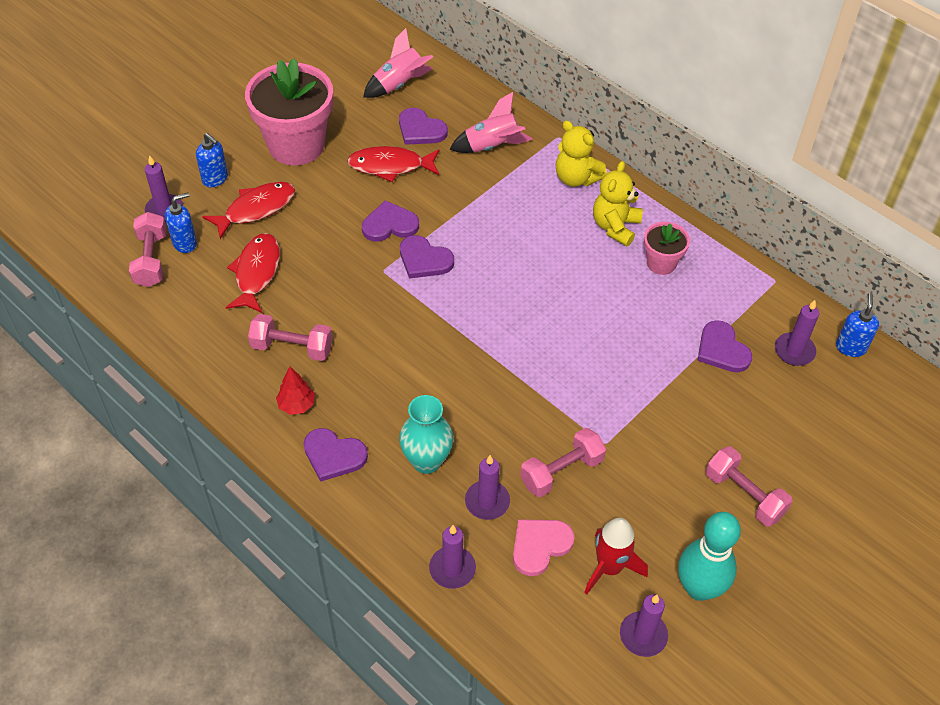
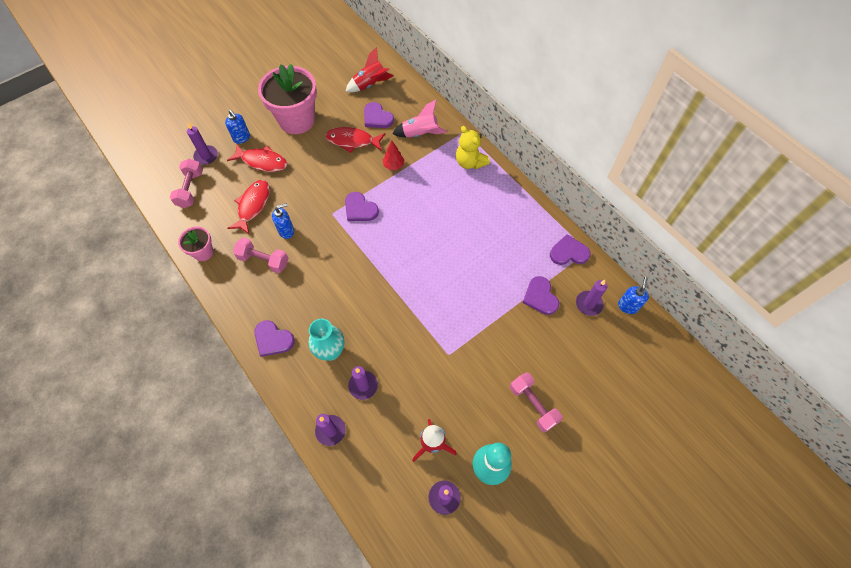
camera: 10 degrees right, 10 degrees up
blue soap dispenser [165,193,197,253] -> blue soap dispenser moved to [272,203,294,239]
red fish [203,182,295,239] -> red fish turned 45 degrees clockwise [227,144,288,172]
red tree [276,367,315,415] -> red tree moved to [383,141,404,170]
purple heart [362,200,419,242] -> purple heart moved to [550,234,590,265]
pink rocket [363,28,433,98] -> red rocket [345,47,394,92]
pink heart [513,519,575,576] -> none
pink dumbbell [520,428,606,497] -> none
yellow teddy bear [593,161,643,246] -> none
pink flower pot [644,222,690,275] -> pink flower pot moved to [178,226,214,261]

